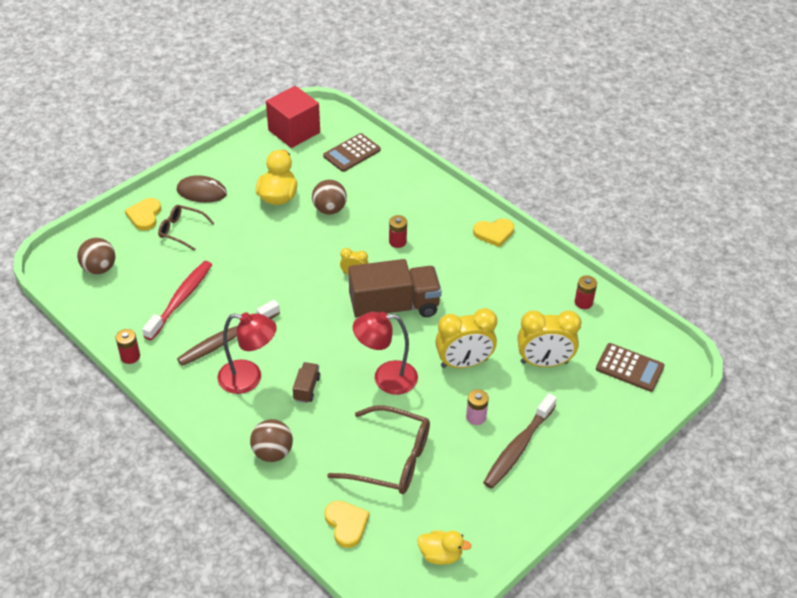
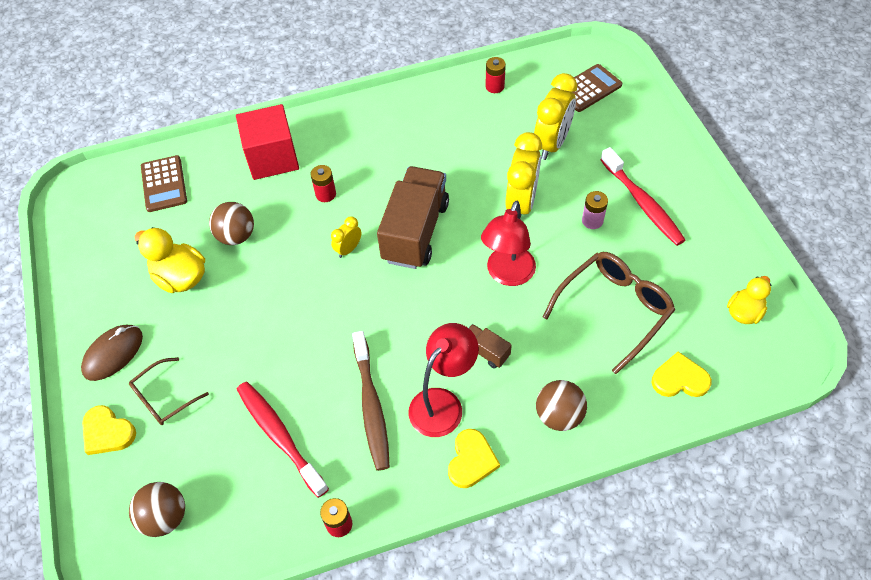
camera: 60 degrees left, 10 degrees up
red cube [266,86,320,148] -> red cube moved to [236,104,299,180]
yellow heart [473,218,514,247] -> yellow heart moved to [448,429,500,488]
brown toothbrush [483,393,557,489] -> red toothbrush [600,147,686,246]

